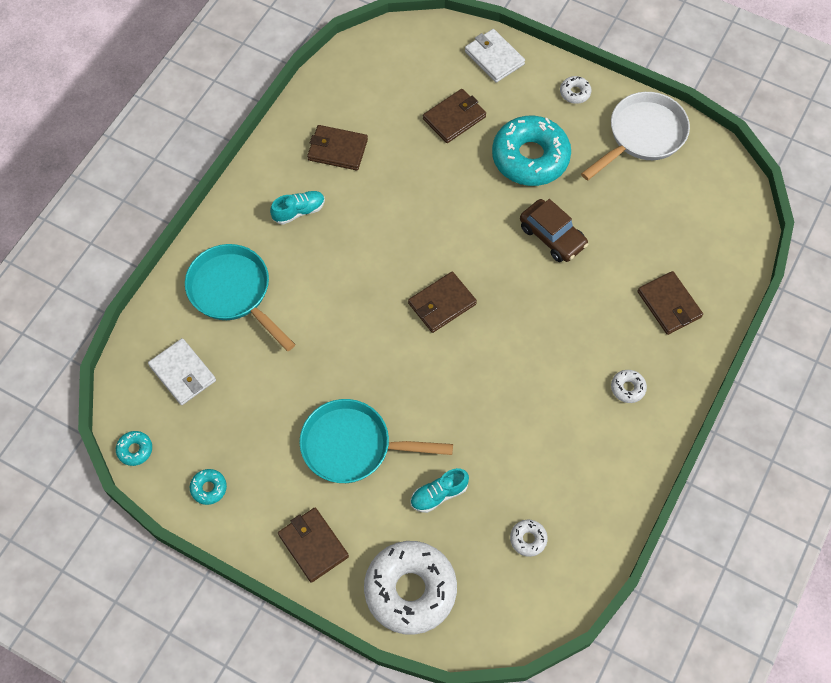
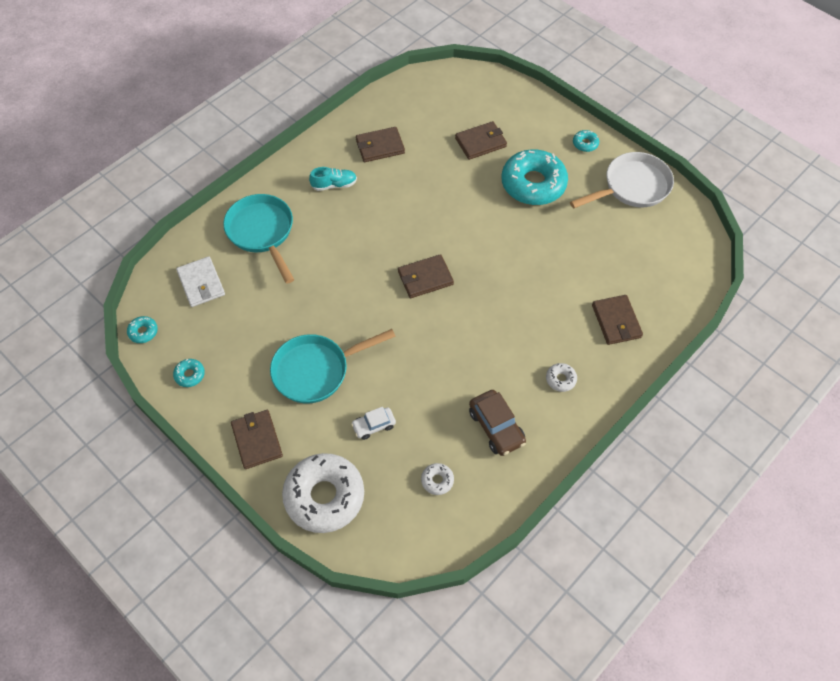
camera: 15 degrees right, 5 degrees down
turquoise pan [299,399,453,483] -> turquoise pan turned 45 degrees counterclockwise [270,329,396,404]
brown wallet [307,125,368,171] -> brown wallet turned 45 degrees counterclockwise [356,127,405,162]
turquoise shoe [410,468,469,513] -> white car [351,407,396,440]
white wallet [465,29,525,83] -> none
brown car [520,199,588,262] -> brown car moved to [469,390,526,456]
white donut [560,76,592,104] -> turquoise donut [573,130,599,152]

